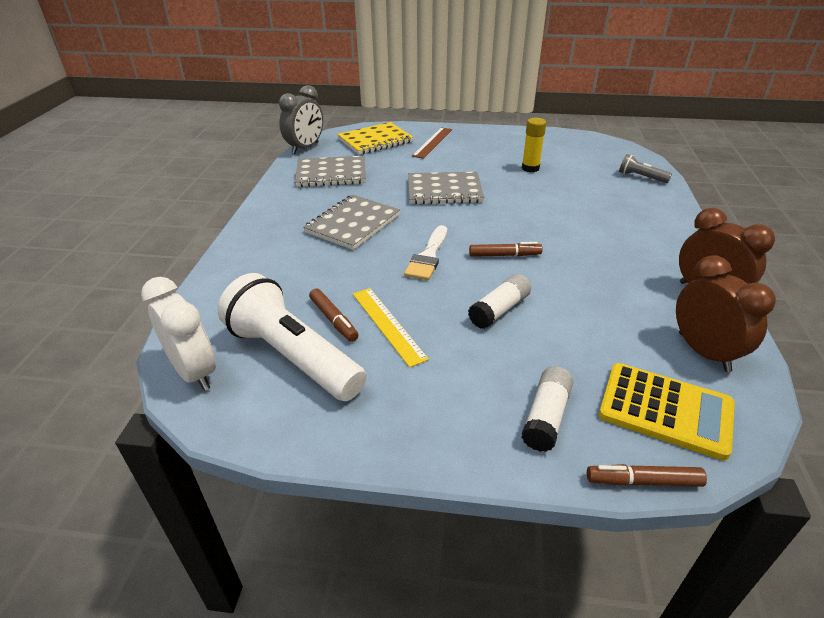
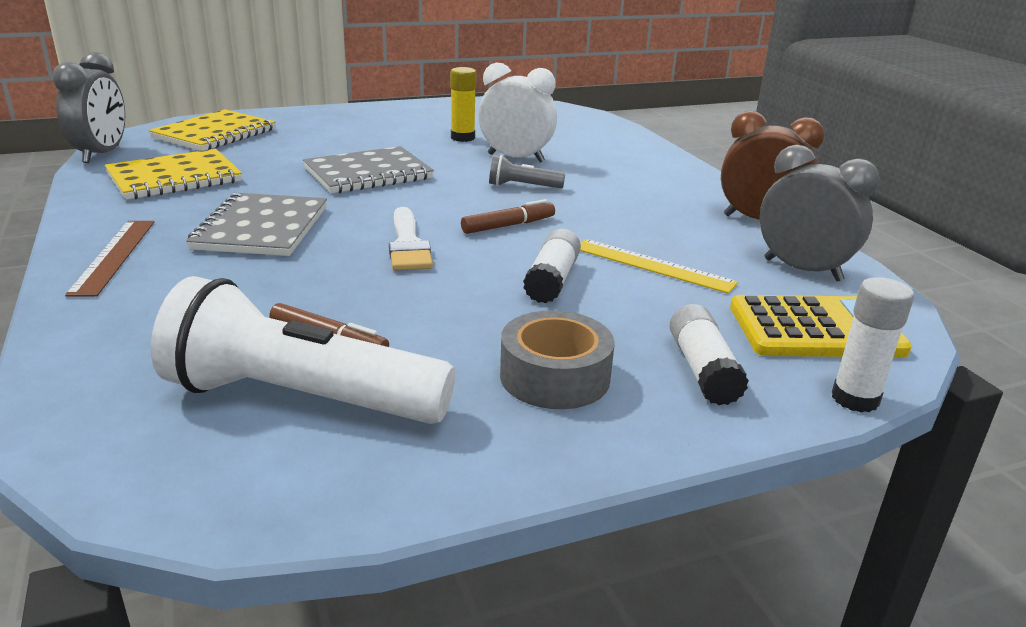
camera: 30 degrees left, 10 degrees down
white clock [141,277,216,391] -> white clock moved to [479,63,557,163]
grey notebook [295,156,366,187] -> yellow notebook [105,149,242,200]
yellow ruler [353,288,429,368] -> yellow ruler moved to [580,239,738,294]
brown ruler [412,127,452,159] -> brown ruler moved to [65,221,154,297]
brown marker [587,464,707,487] -> white glue stick [832,277,914,412]
grey flashlight [619,154,672,183] -> grey flashlight moved to [489,155,565,188]
brown clock [676,255,776,372] -> grey clock [760,145,880,281]
none -> grey tape [500,310,615,409]

